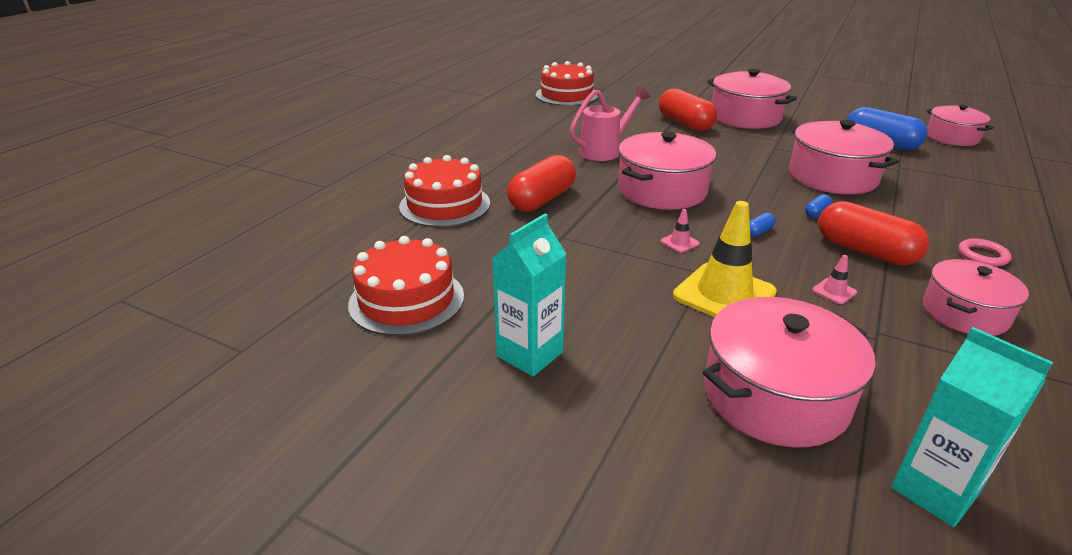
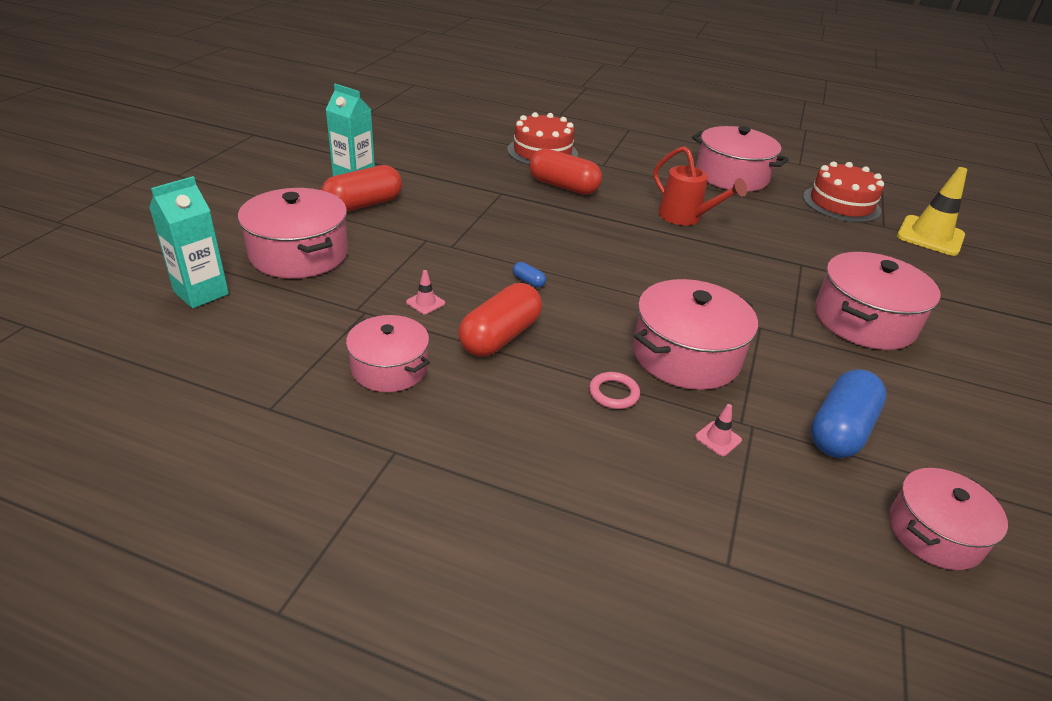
camera: 80 degrees right, 5 degrees up
red cake [348,236,464,336] -> none
pink watering can [570,86,650,161] -> red watering can [653,146,747,225]
pink pot [618,132,716,210] -> pink pot moved to [692,126,789,192]
red capsule [659,89,717,131] -> red capsule moved to [321,165,402,212]
pink traffic cone [660,209,700,253] -> pink traffic cone moved to [695,404,742,456]
yellow traffic cone [673,201,777,317] -> yellow traffic cone moved to [897,167,967,256]
blue capsule [805,194,832,218] -> none
pink ring [958,238,1012,267] -> pink ring moved to [589,372,640,409]

